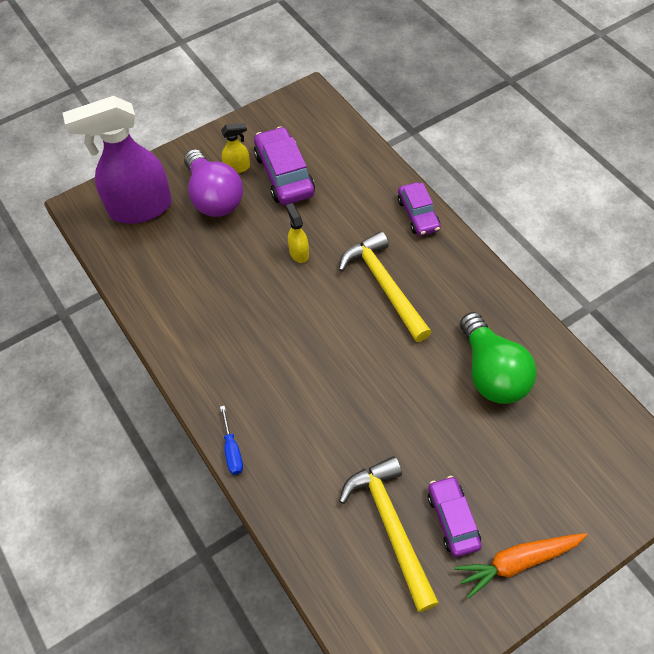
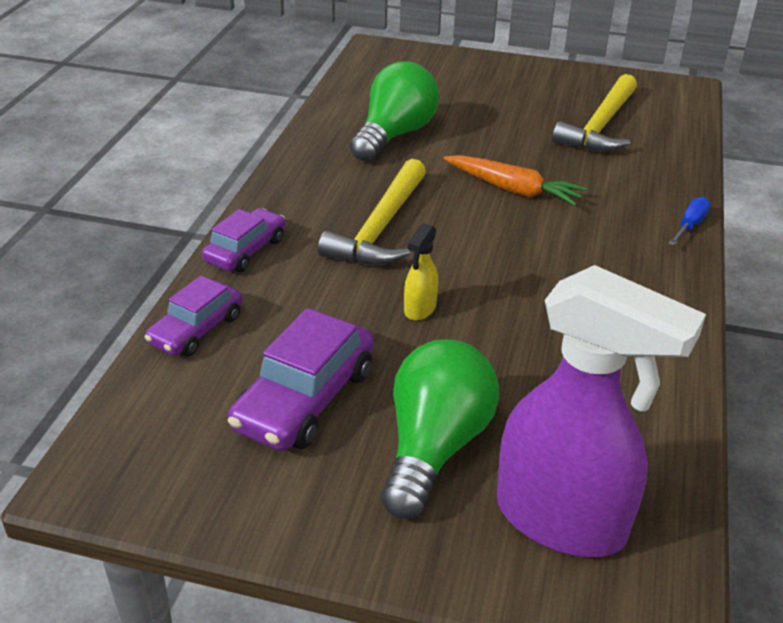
camera: 135 degrees left, 20 degrees down
purple light bulb [184,149,243,217] -> green light bulb [381,339,499,519]
yellow spray bottle [221,123,250,173] -> none
purple car [428,476,482,557] -> purple car moved to [145,275,243,356]
orange carrot [454,533,587,599] -> orange carrot moved to [443,155,587,206]

